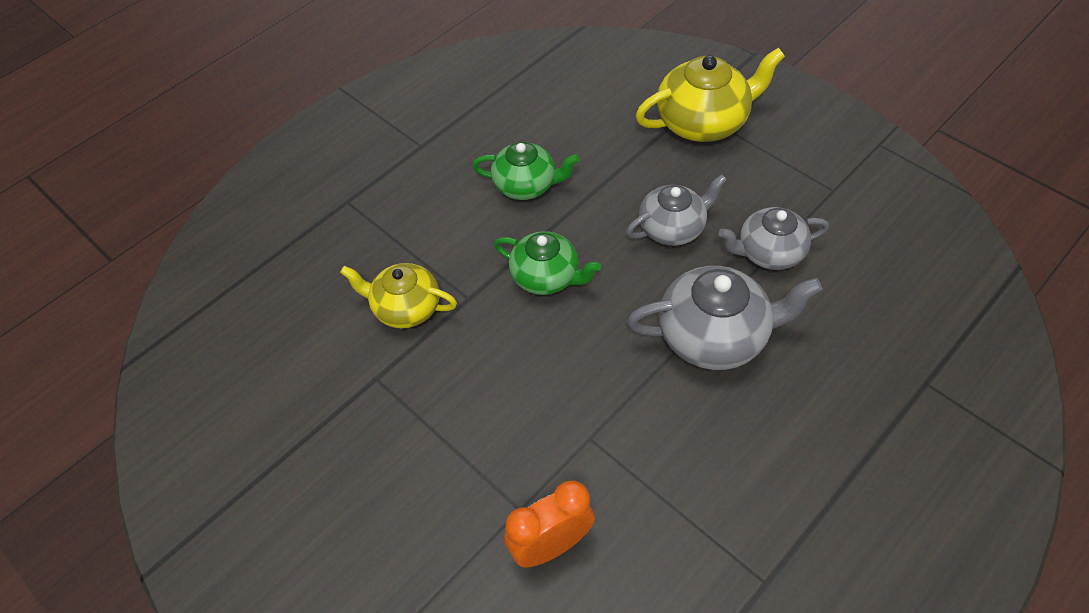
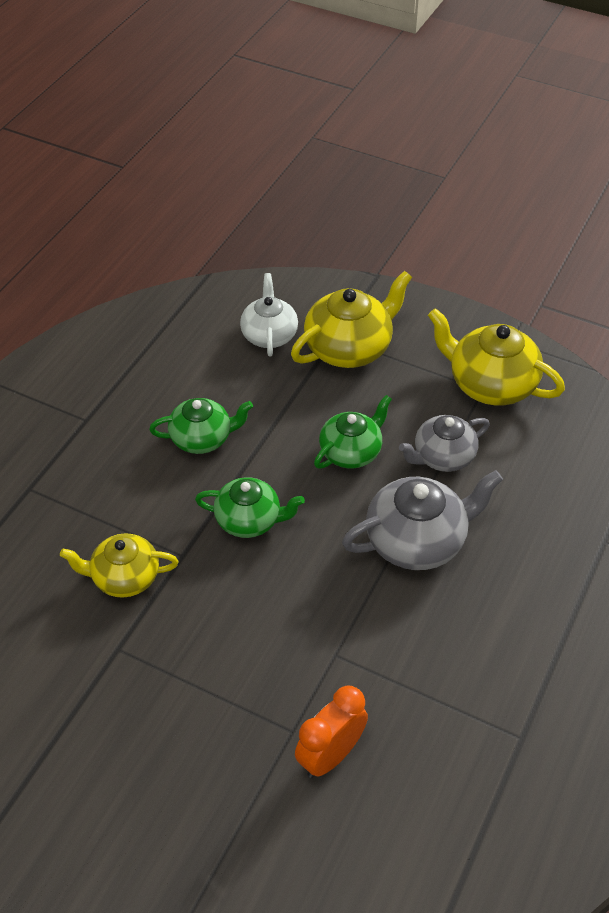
camera: 20 degrees left, 5 degrees down
grey teapot [626,174,727,246] -> green teapot [314,395,392,469]
none -> white teapot [240,273,298,356]
none -> yellow teapot [428,308,565,405]

